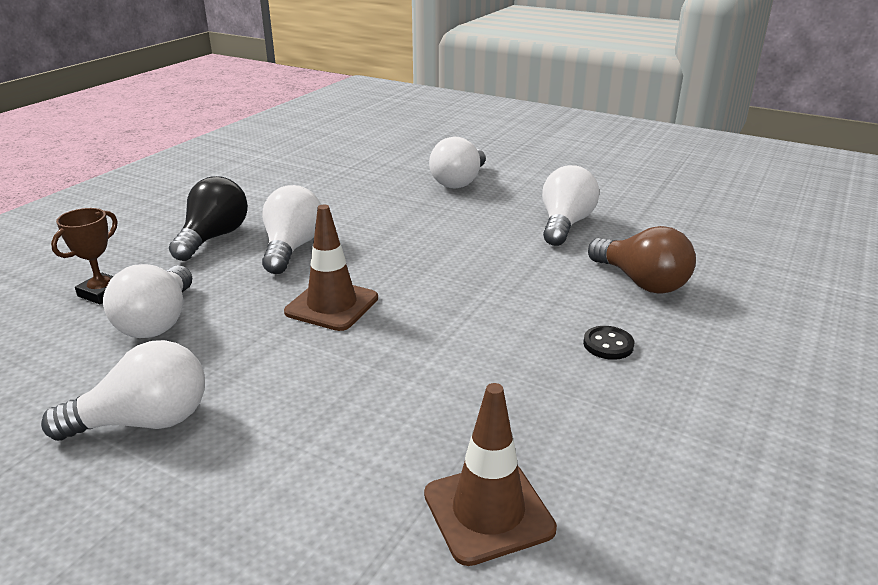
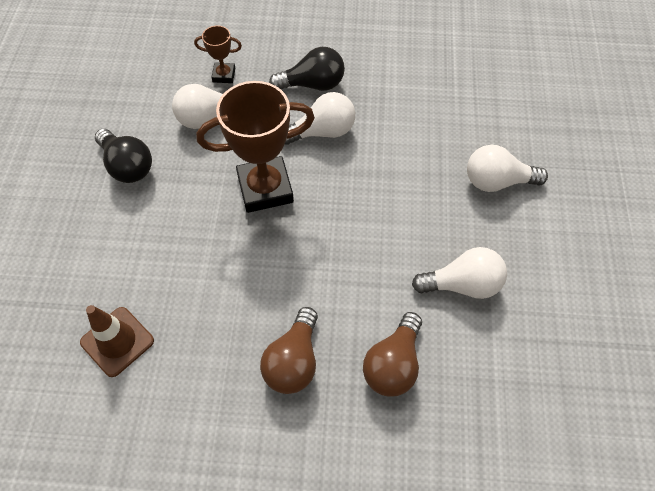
camera: 65 degrees right, 30 degrees up
white light bulb [41,340,205,441] -> black light bulb [95,129,152,183]
brown traffic cone [284,205,378,331] -> brown trophy [197,81,315,213]
black button [583,326,634,360] -> brown light bulb [260,307,318,394]

